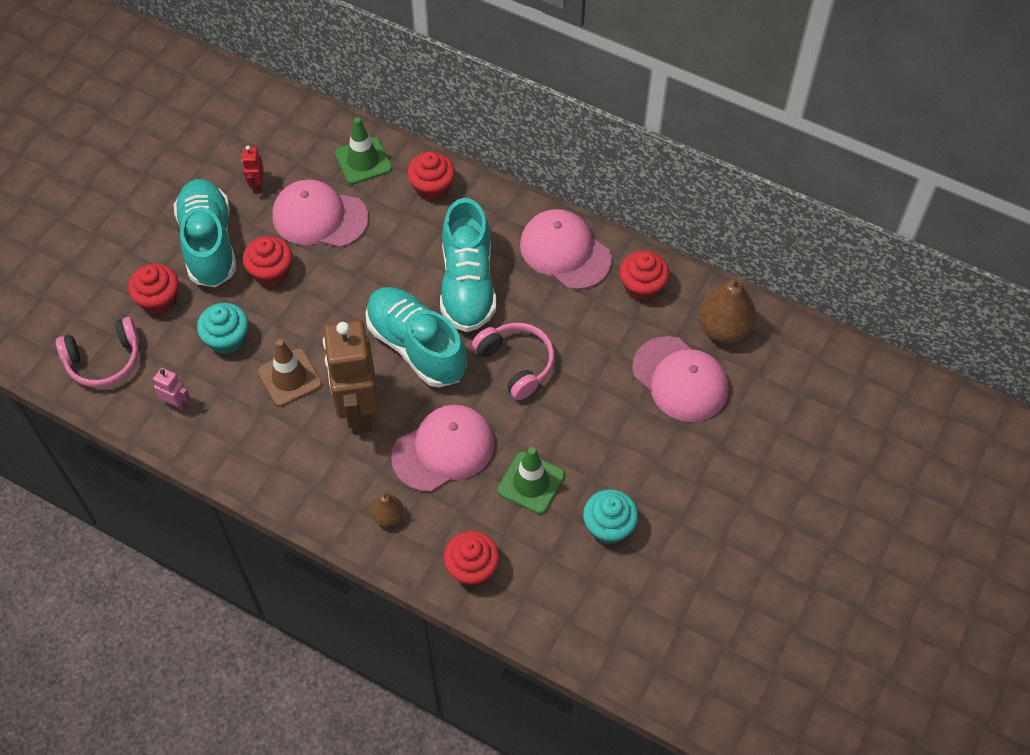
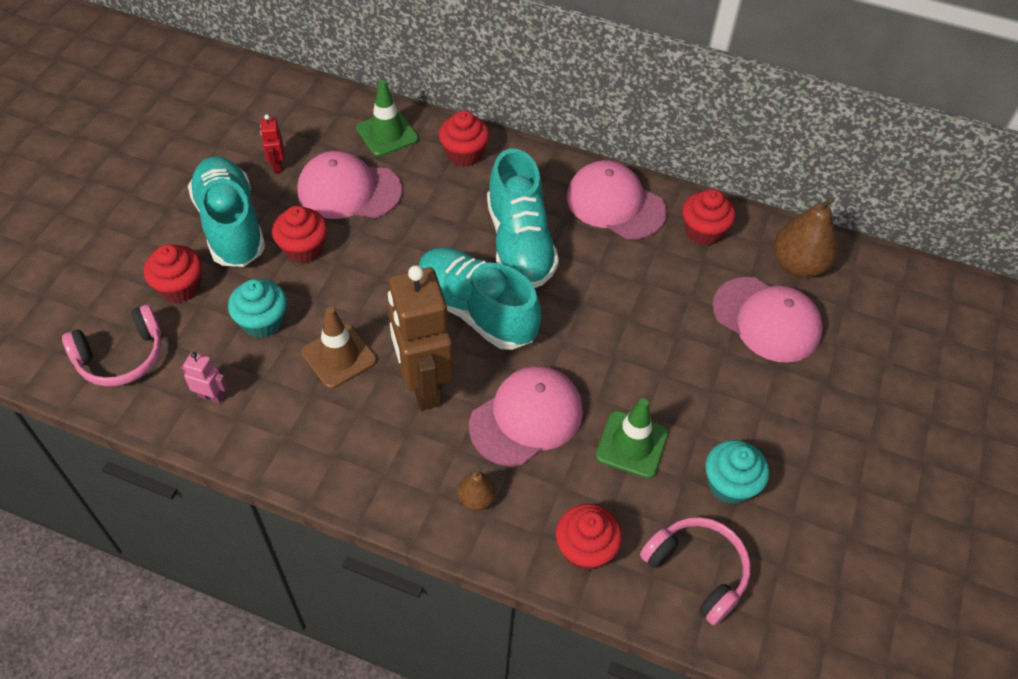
camera: 10 degrees left, 5 degrees down
pink headphones [472,323,555,400] -> pink headphones moved to [640,517,751,626]

